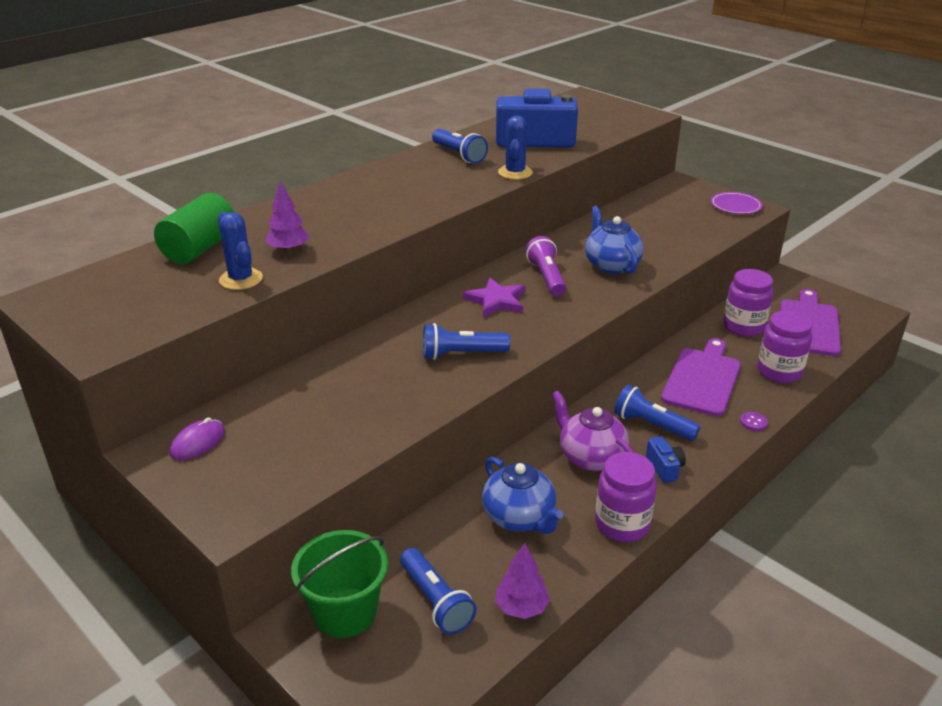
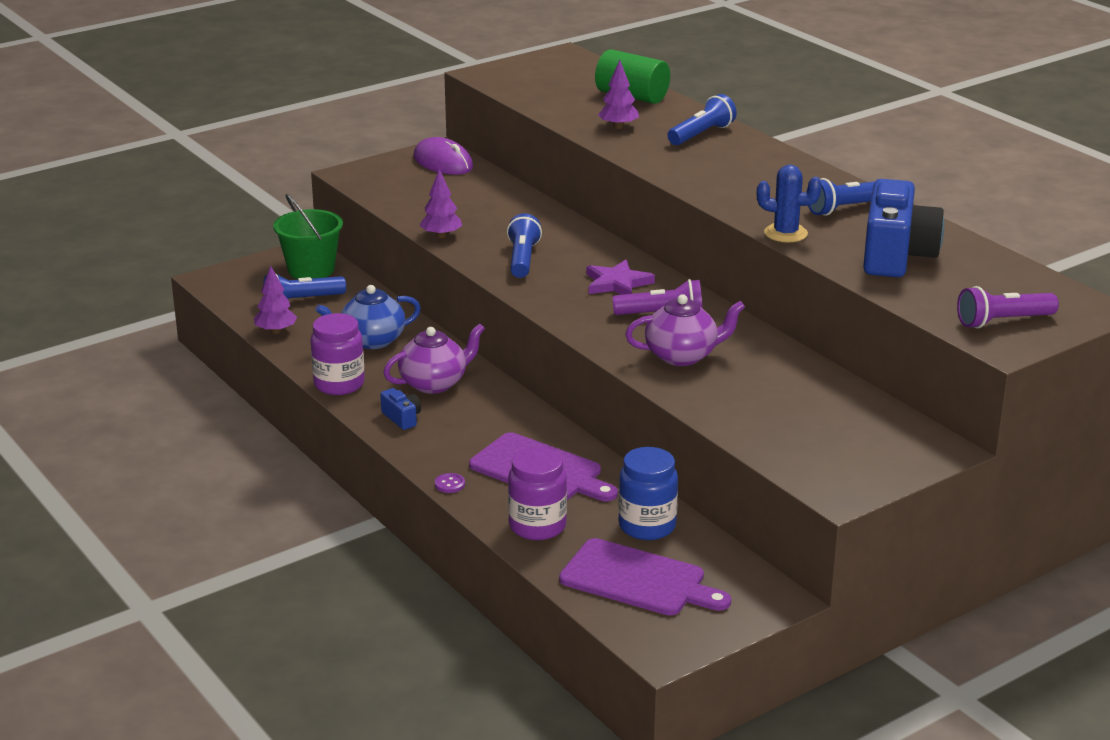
camera: 100 degrees right, 5 degrees down
purple mouse [170,417,225,460] -> purple mouse [413,137,473,175], size x1.57
blue cactus [218,212,263,290] -> none
blue teapot [585,206,644,274] -> purple teapot [625,294,745,366]
blue flashlight [614,385,700,441] -> blue flashlight moved to [667,94,737,145]
blue camera [646,436,686,483] -> blue camera turned 120 degrees counterclockwise [380,388,421,430]
purple plate [711,192,763,214] -> none
purple jar [723,269,773,336] -> blue jar [618,447,678,540]
none -> purple tree [420,169,462,238]
none -> purple flashlight [957,286,1059,329]

